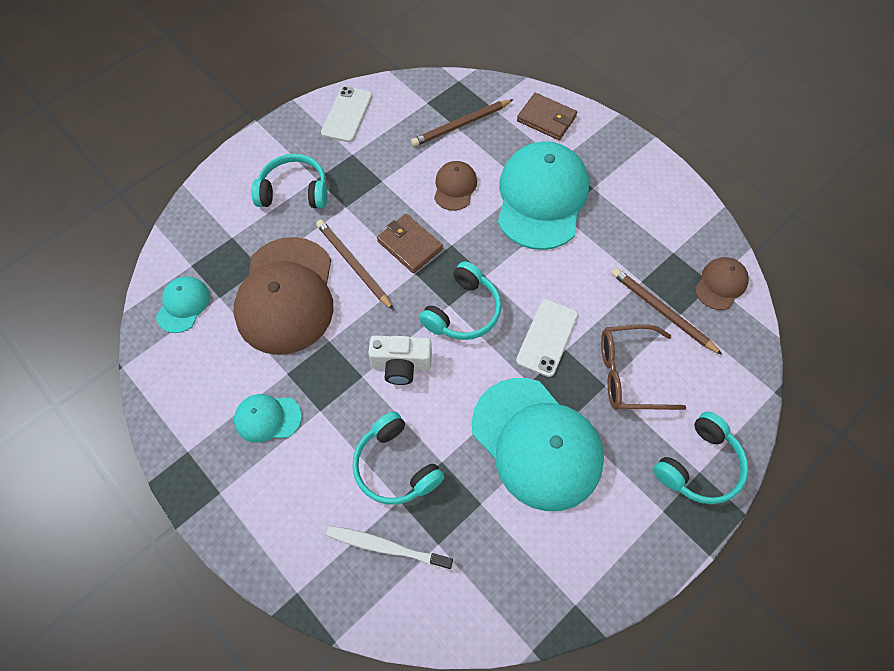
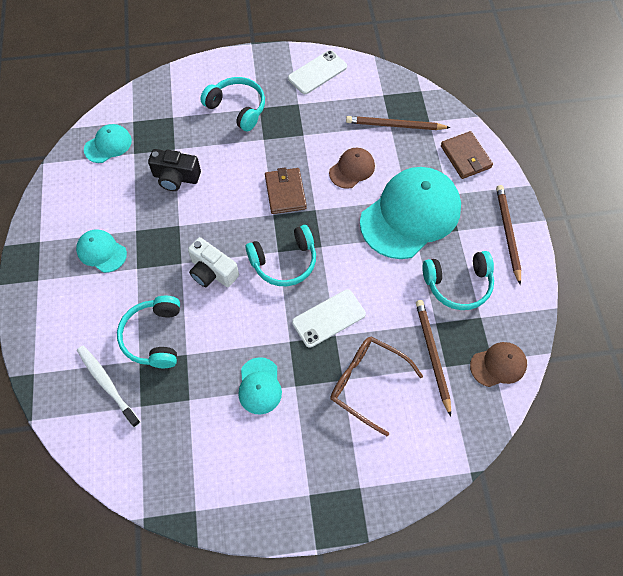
camera: 35 degrees right, 0 degrees up
brown cap [234,237,333,355] -> black camera [148,149,201,191]
brown pencil [316,220,394,310] -> brown pencil moved to [496,185,521,285]
turquoise cap [472,378,604,511] -> turquoise cap [238,357,282,414], size x0.47
turquoise headphones [653,412,748,504] -> turquoise headphones moved to [422,251,494,310]

